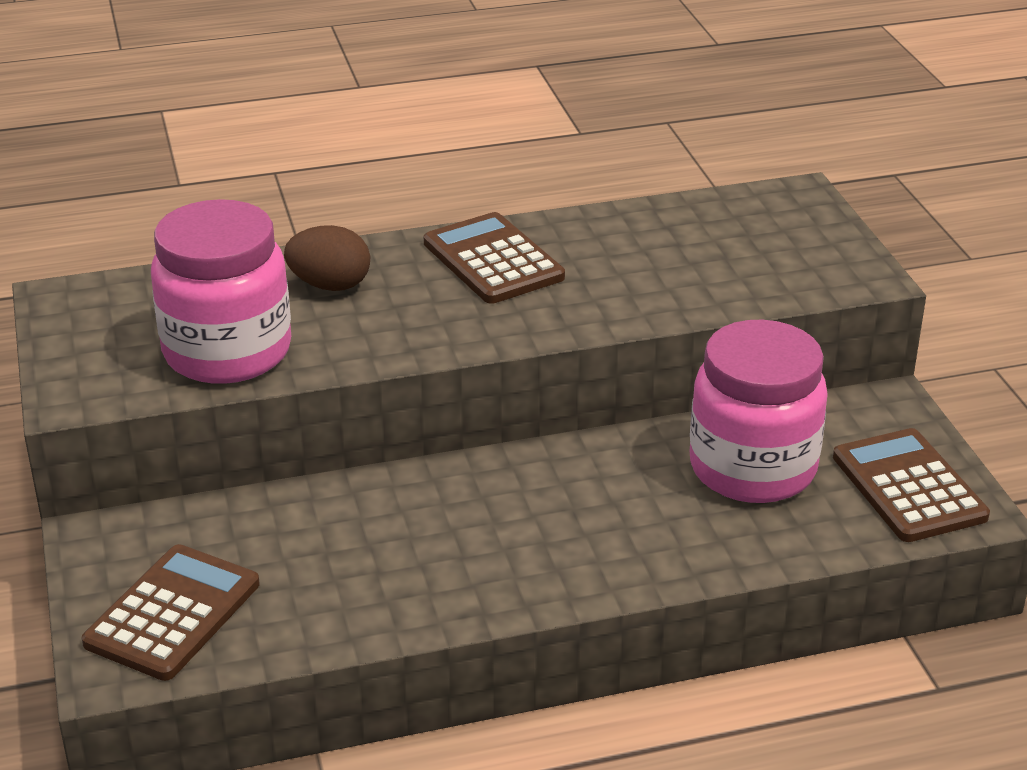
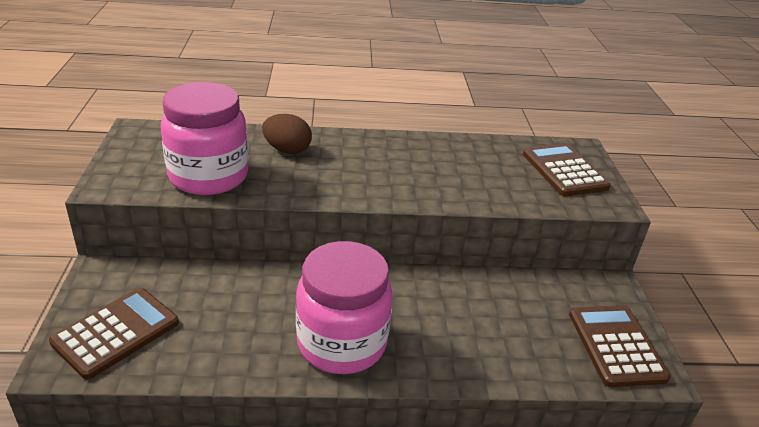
camera: 10 degrees right, 0 degrees up
brown calculator [424,212,565,304] -> brown calculator moved to [523,143,611,196]
pink jar [690,320,828,503] -> pink jar moved to [296,241,392,374]

